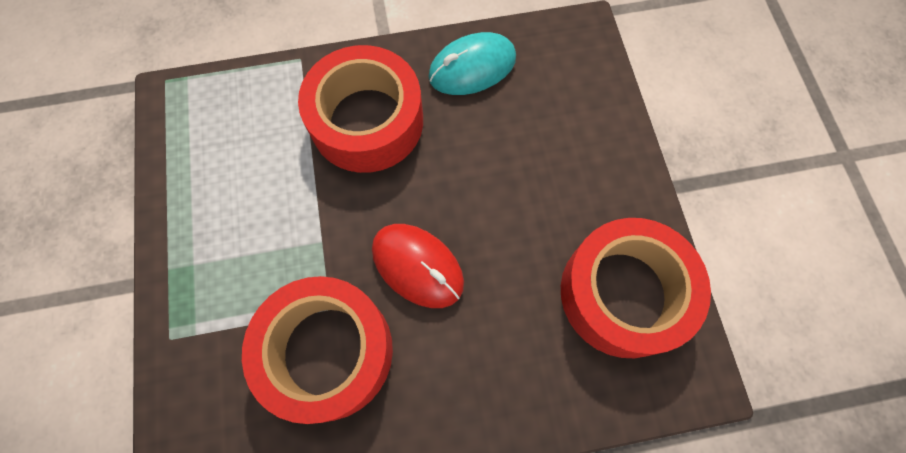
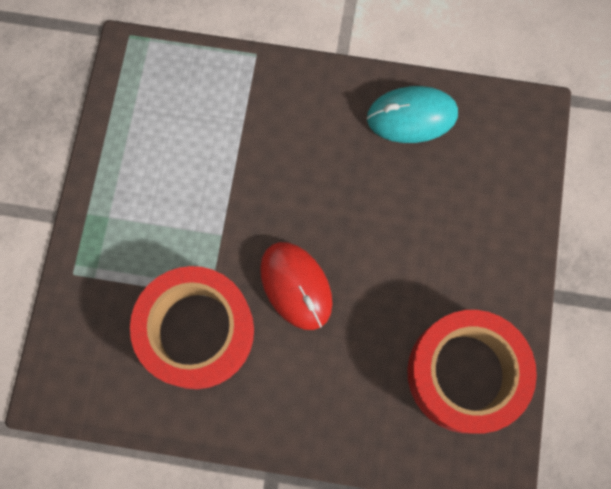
camera: 20 degrees right, 5 degrees up
red tape [298,45,423,173] -> none

